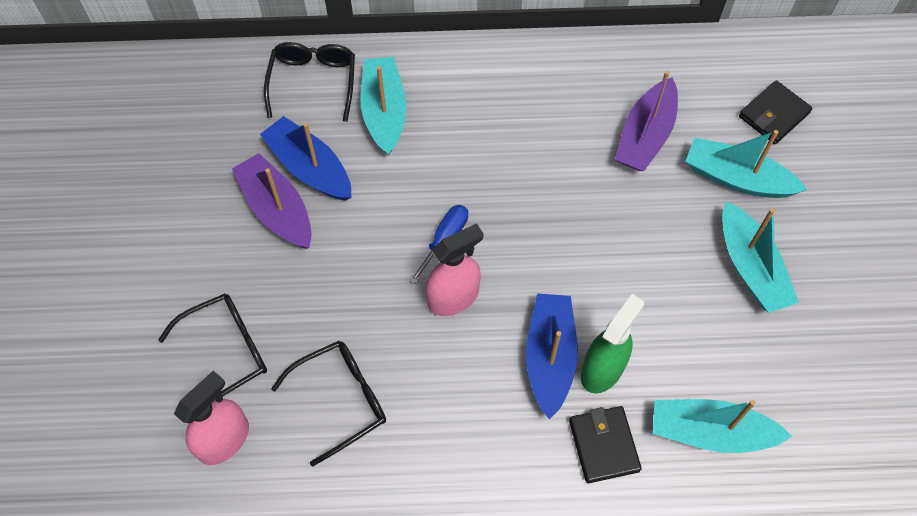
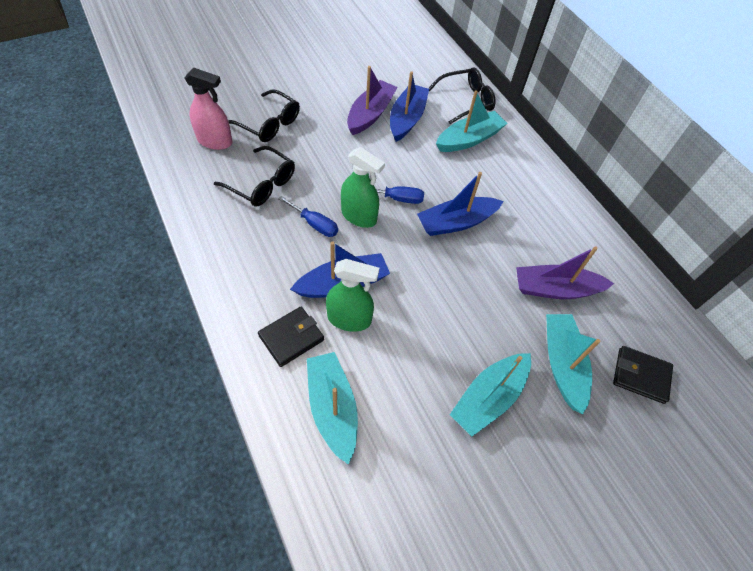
camera: 60 degrees right, 5 degrees down
pink spray bottle [426,223,484,316] -> green spray bottle [341,147,385,228]
none -> blue screwdriver [278,196,338,237]
none -> blue boat [417,172,503,236]

